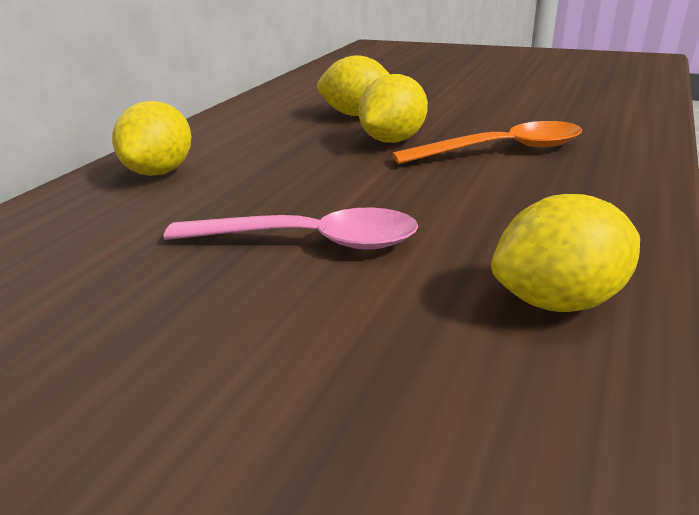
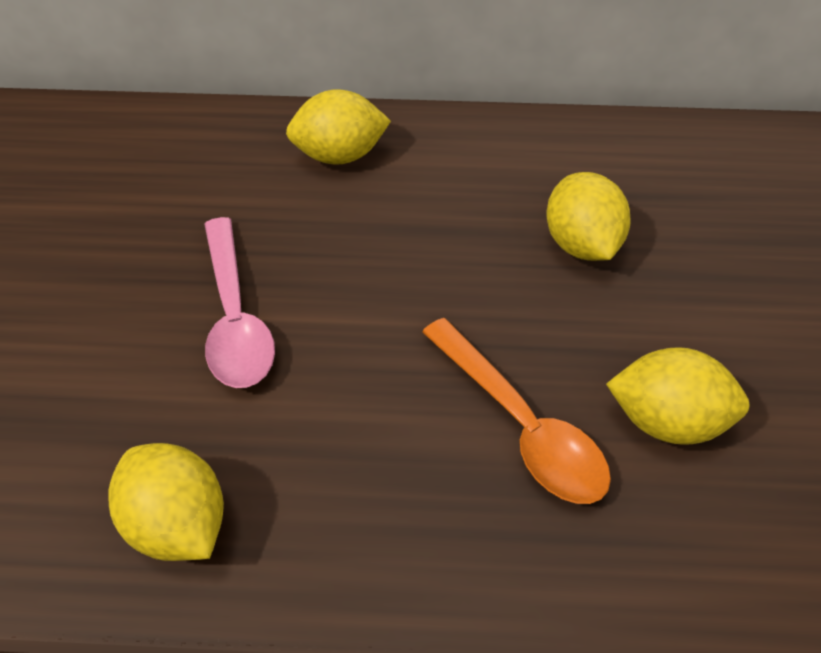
camera: 65 degrees right, 20 degrees up
yellow lemon [358,74,428,143] -> yellow lemon moved to [606,347,749,445]

